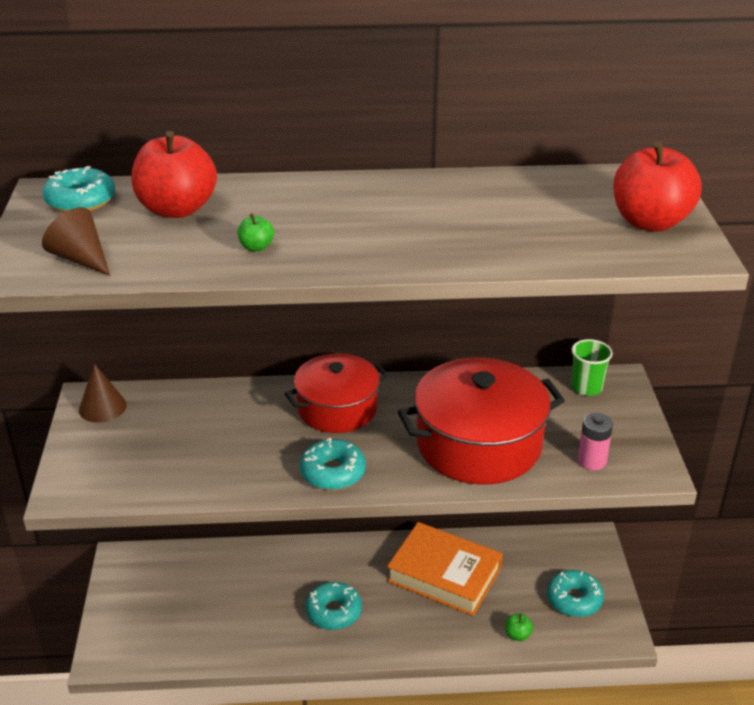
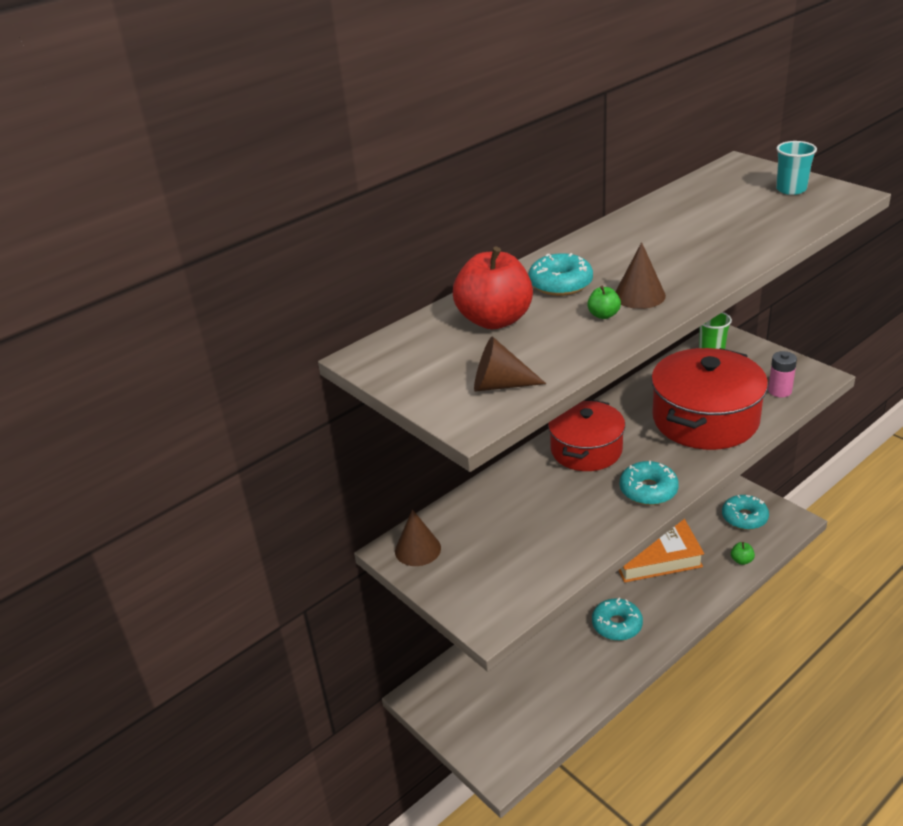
camera: 35 degrees left, 0 degrees up
turquoise donut [42,166,115,212] -> turquoise donut moved to [528,253,593,296]
red apple [613,142,702,232] -> turquoise cup [776,141,817,195]
none -> brown cone [615,242,666,309]

